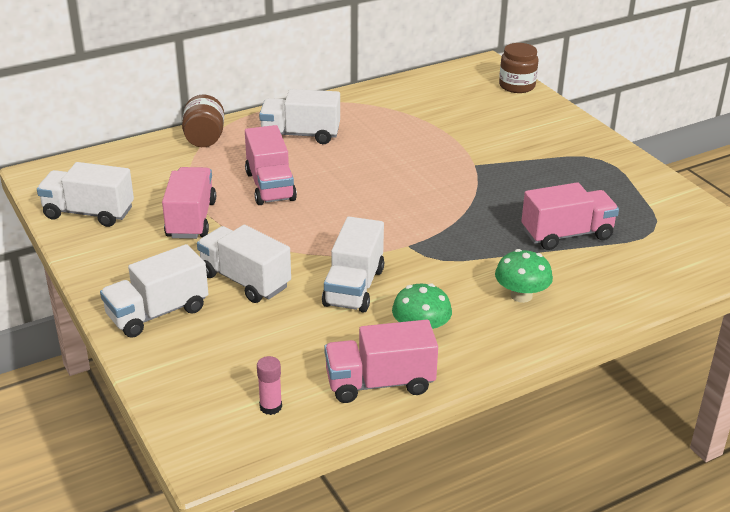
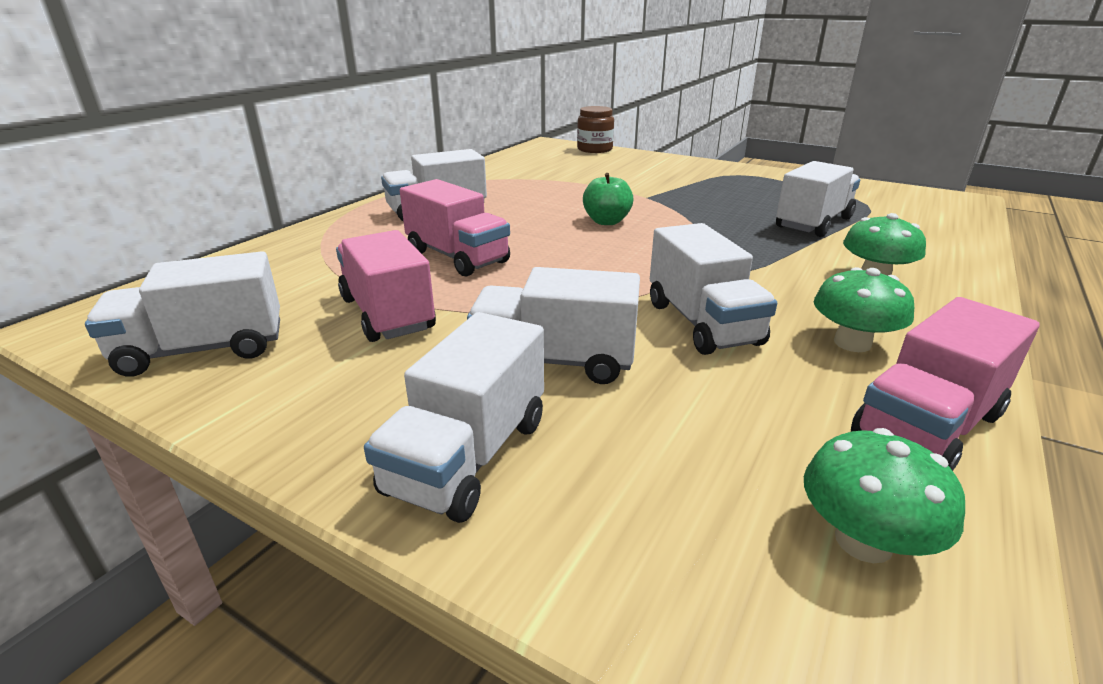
camera: 30 degrees left, 5 degrees down
brown jar [182,95,224,147] -> none
pink glue stick [257,356,282,415] -> green mushroom [804,428,965,563]
pink truck [522,182,619,250] -> white truck [776,161,860,237]
none -> green apple [583,173,634,225]

